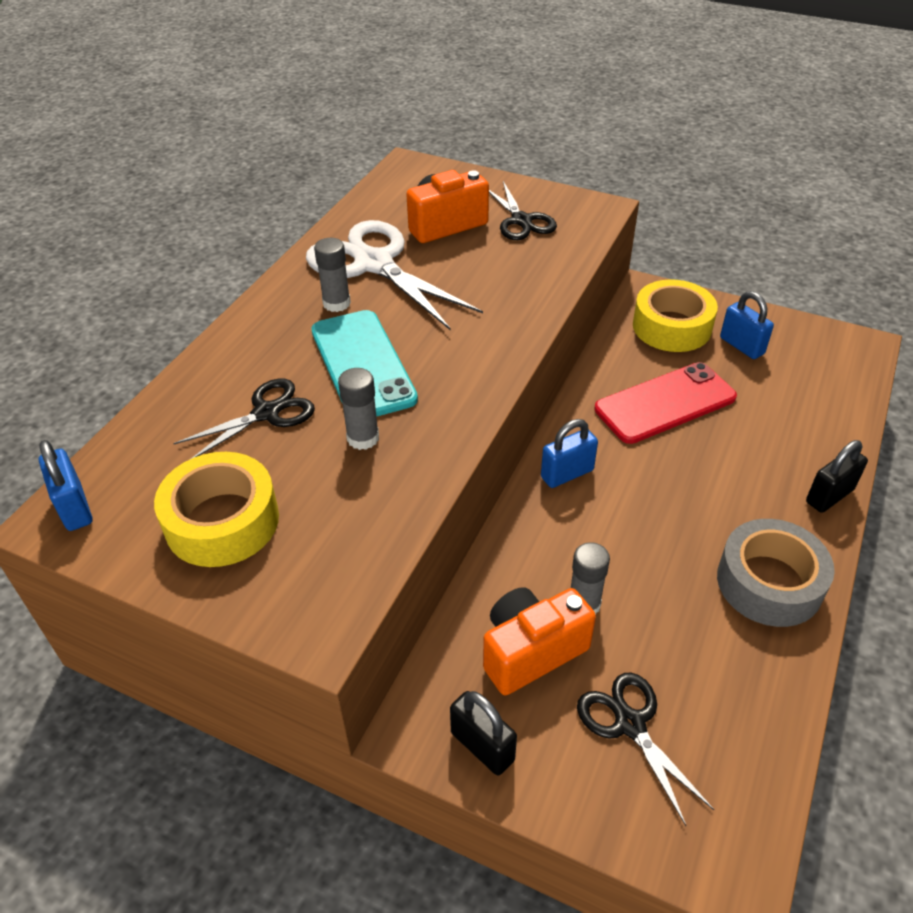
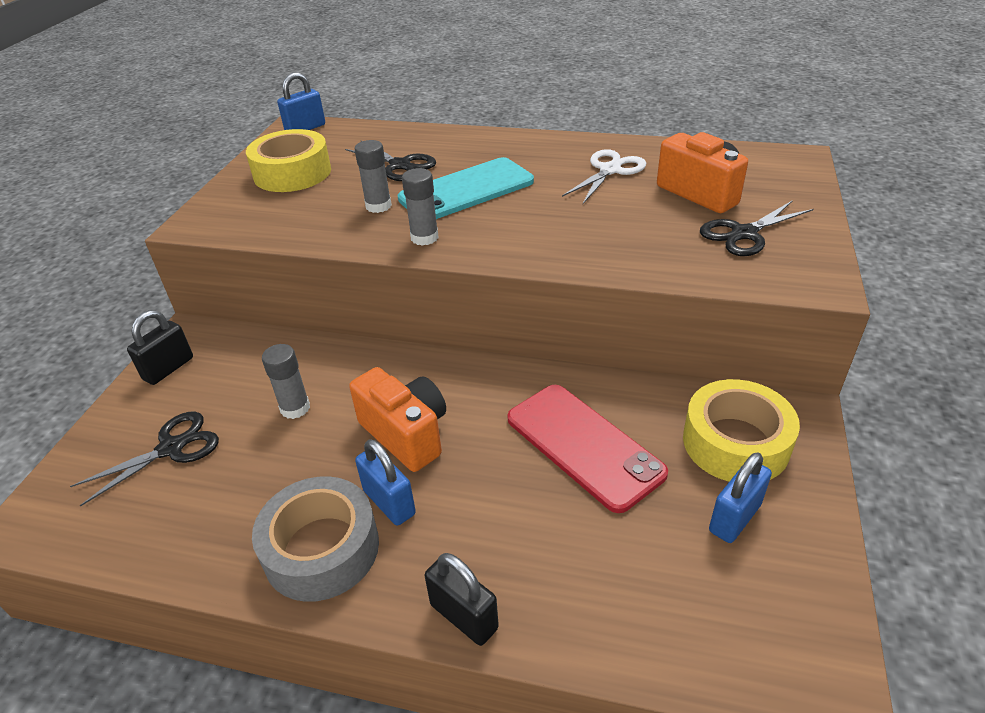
camera: 80 degrees right, 5 degrees down
white scissors [306,220,483,330] -> white scissors [562,149,646,204], size x0.58
grey glue stick [314,238,351,312] -> grey glue stick moved to [402,168,439,246]
orange camera [483,587,596,696] -> orange camera moved to [349,367,446,472]
blue padlock [541,419,598,488] -> blue padlock moved to [355,439,416,526]

